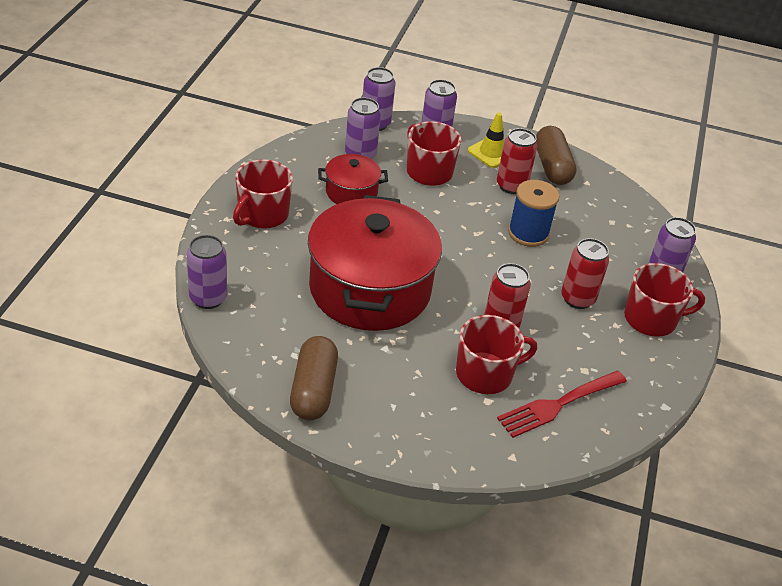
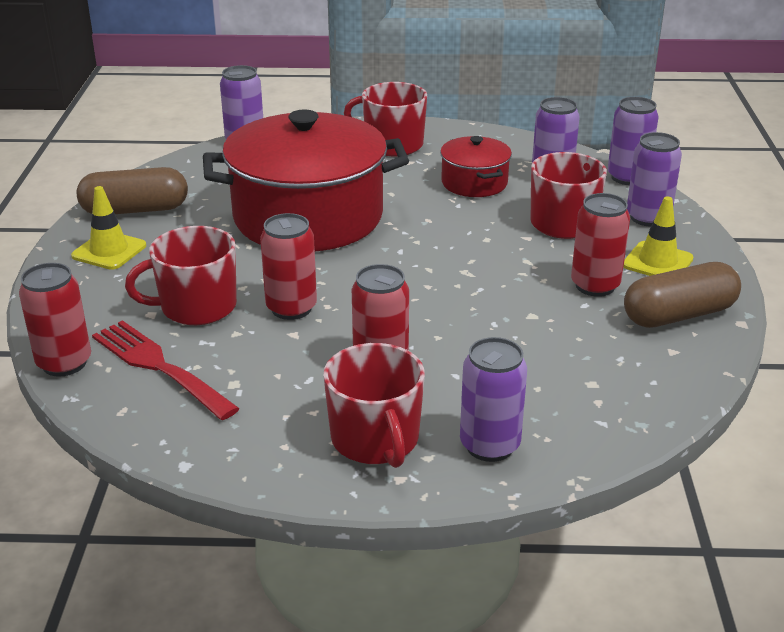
camera: 80 degrees right, 10 degrees down
red mug [456,315,537,394] -> red mug turned 105 degrees clockwise [125,226,237,325]
blue spool [508,180,559,247] -> none
none -> red can [19,263,91,377]
none -> yellow traffic cone [71,186,146,270]

